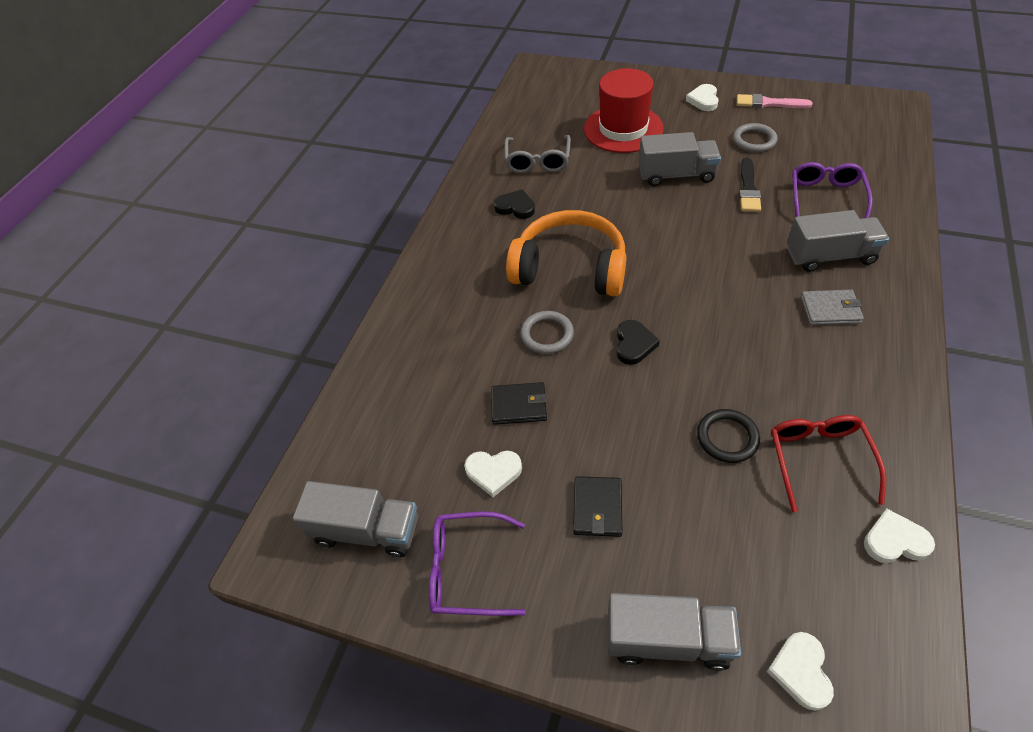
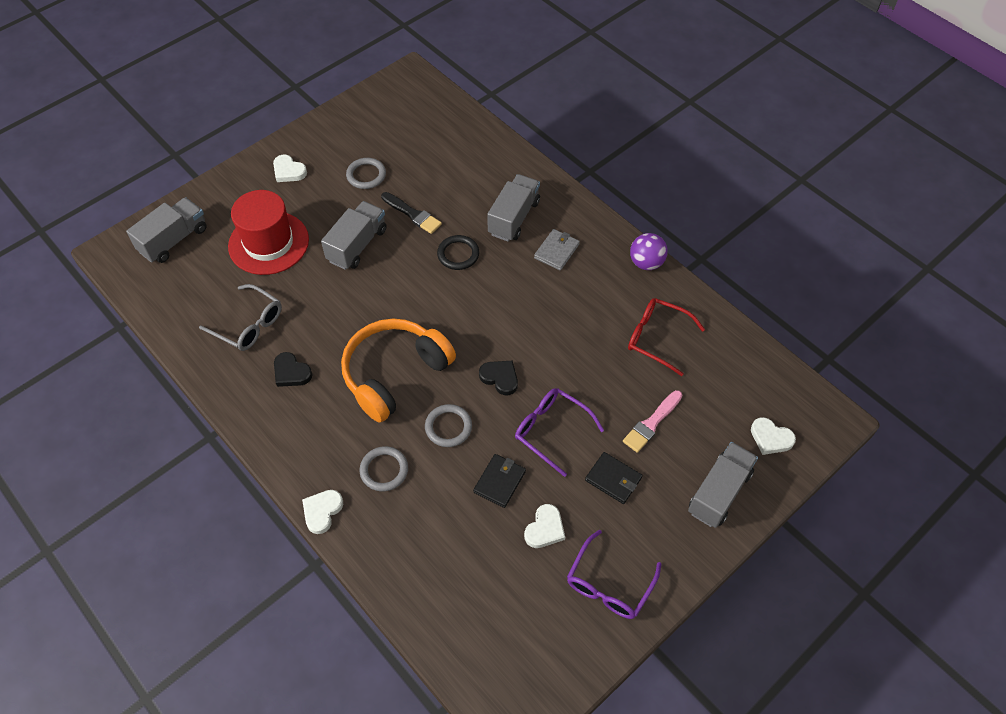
camera: 65 degrees left, 5 degrees up
grey truck [293,481,418,557] -> grey truck moved to [126,197,207,263]
black heart [494,189,535,219] -> black heart turned 105 degrees counterclockwise [274,352,312,387]
black ring [697,409,760,463] -> black ring moved to [437,235,479,270]
pink brush [737,94,813,108] -> pink brush moved to [623,390,683,453]
purple glasses [792,162,873,218] -> purple glasses moved to [515,388,604,477]
white heart [864,509,935,563] -> white heart moved to [302,490,343,534]
none -> grey ring [359,446,408,491]
none -> purple ball [630,233,668,270]

